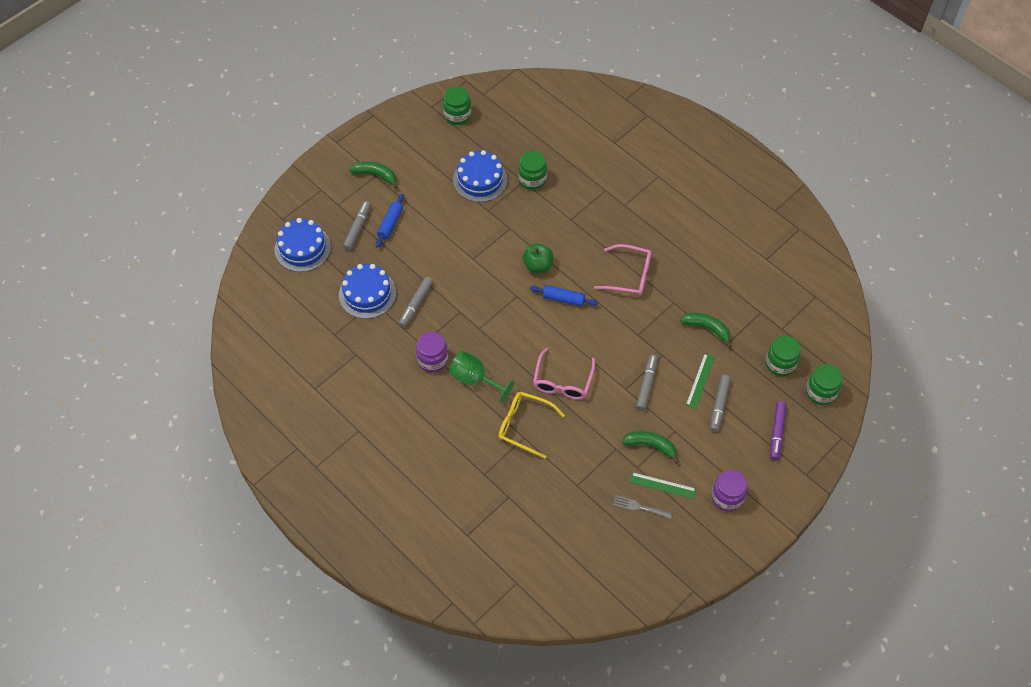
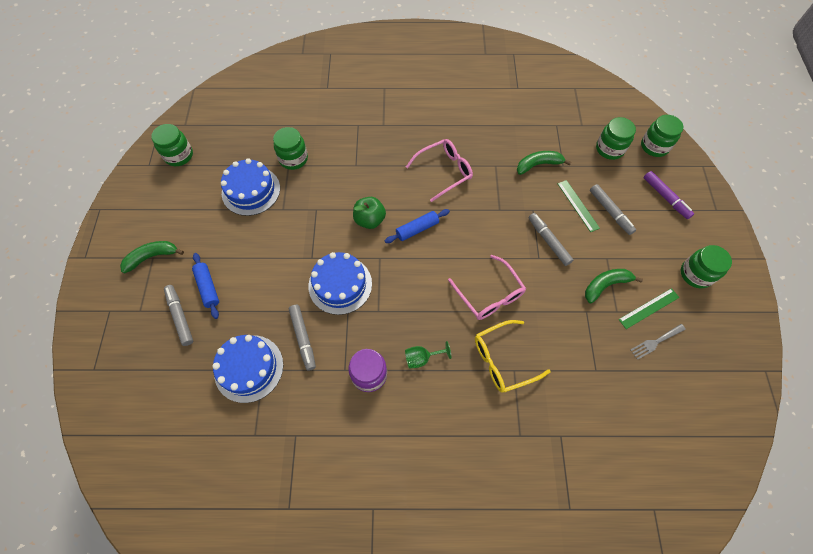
camera: 45 degrees left, 5 degrees up
blue cake [275,218,331,272] -> blue cake moved to [308,252,372,315]
green goblet [449,350,514,403] -> green goblet [405,341,451,369], size x0.61
purple jar [711,470,748,511] -> green jar [681,245,732,288]

